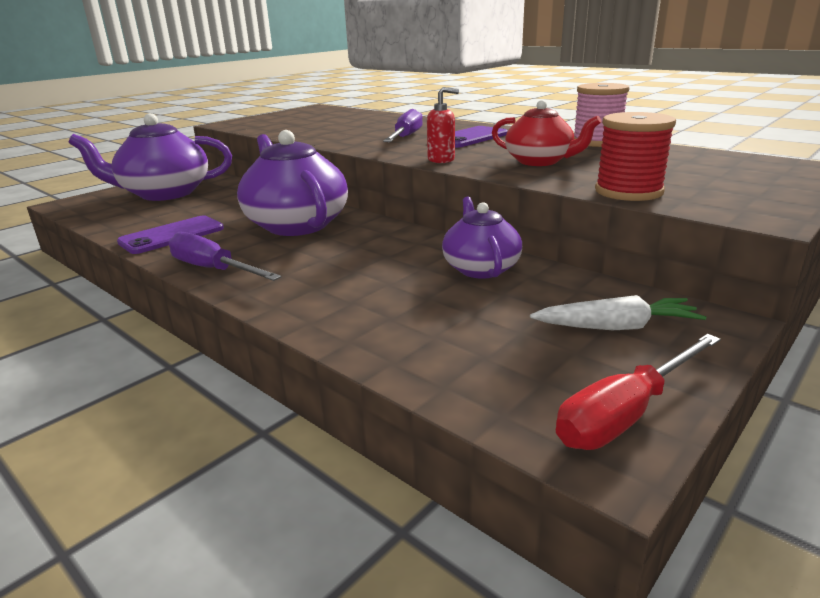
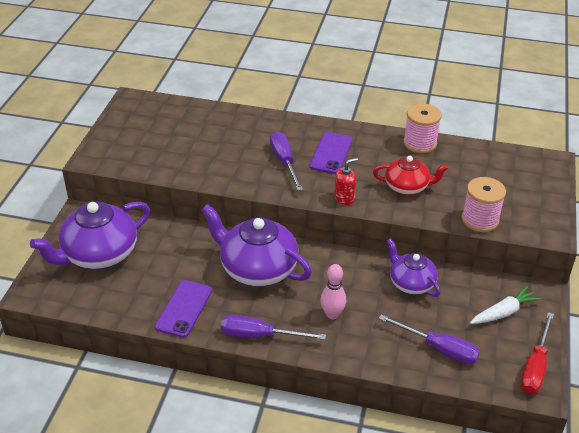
camera: 30 degrees left, 15 degrees up
red spool [595,112,676,201] -> pink spool [462,177,506,232]
none -> pink bowling pin [321,264,346,319]
none -> purple screwdriver [378,314,480,364]

